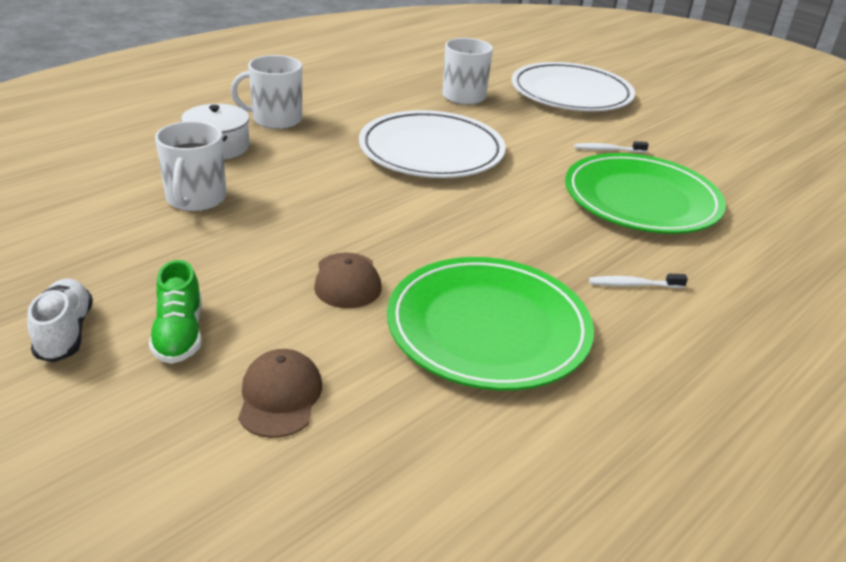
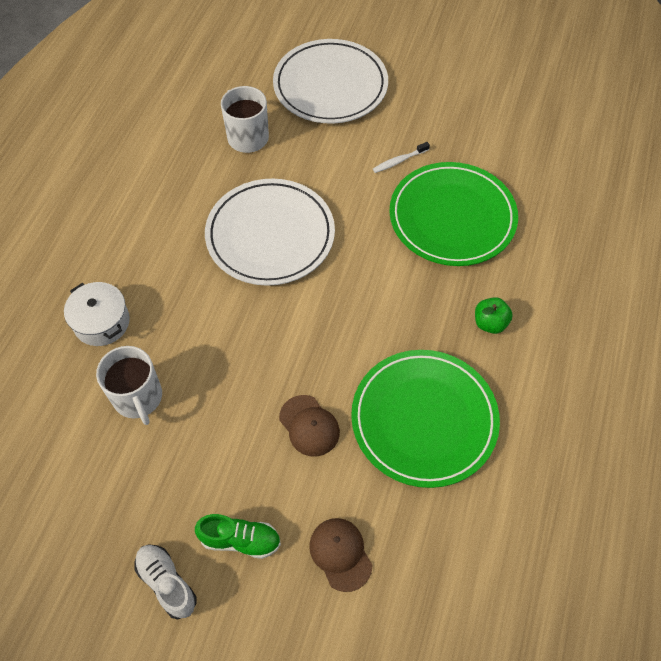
camera: 25 degrees left, 25 degrees up
green shoe [149,260,202,364] -> green shoe turned 45 degrees counterclockwise [195,514,281,559]
white mug [231,55,302,129] -> none
white toothbrush [589,274,688,288] -> green apple [475,297,513,334]

